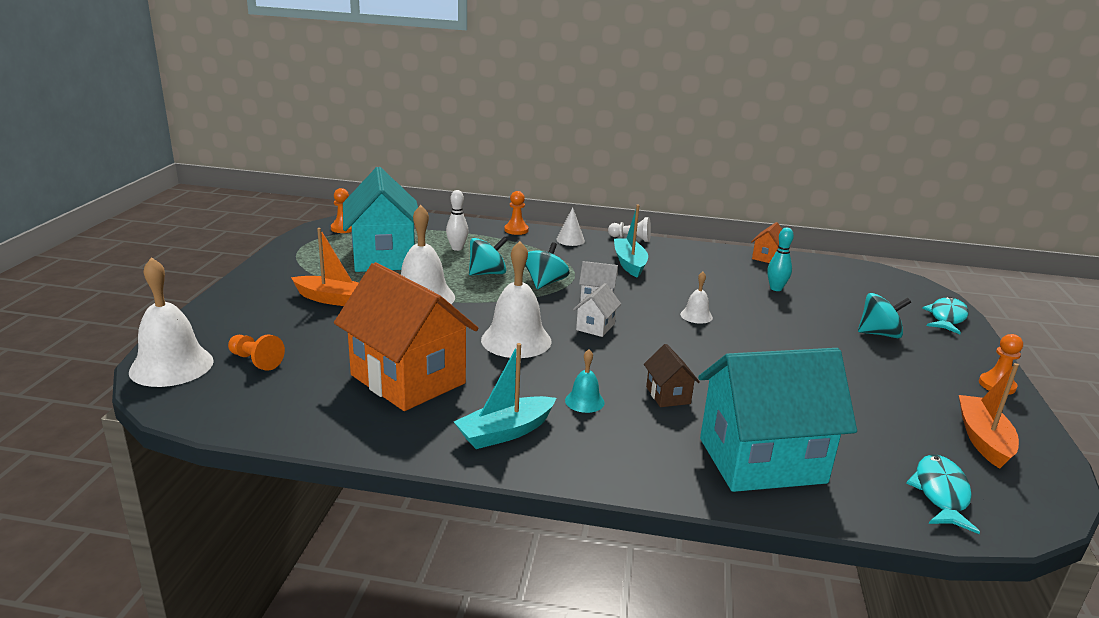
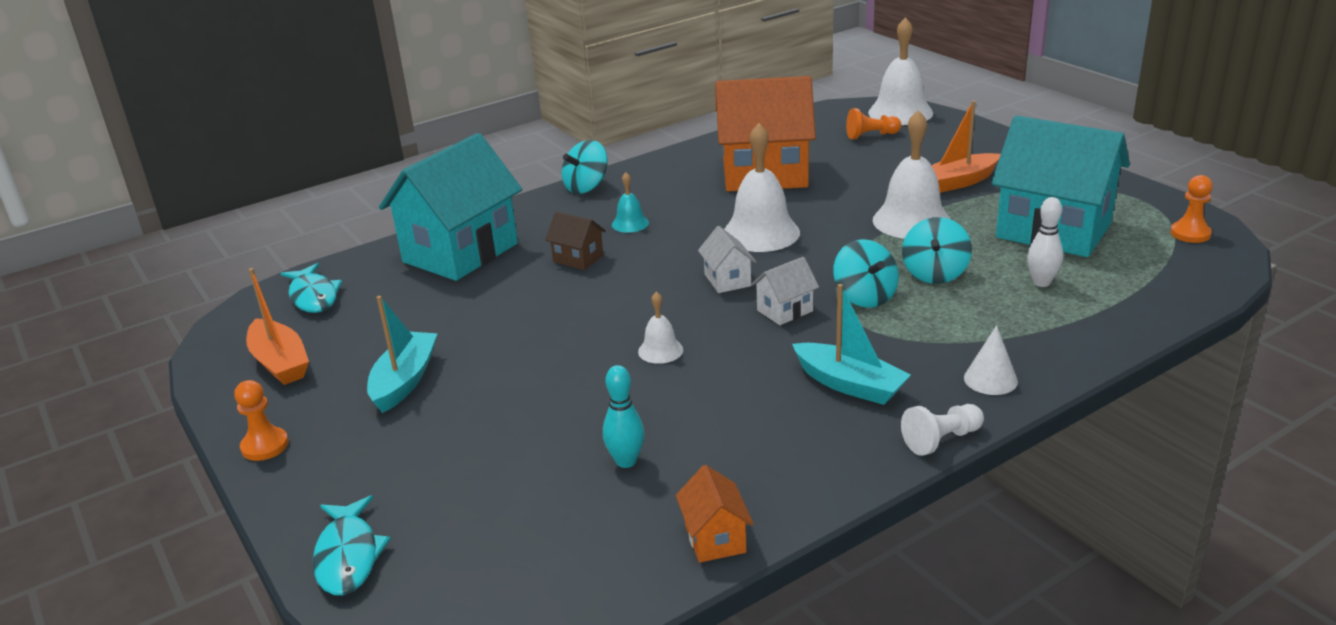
camera: 140 degrees right, 5 degrees up
turquoise boat [454,343,556,449] -> turquoise boat moved to [367,296,438,413]
orange pawn [504,191,529,235] -> none
turquoise spinning top [858,293,911,338] -> turquoise spinning top moved to [562,140,607,194]

